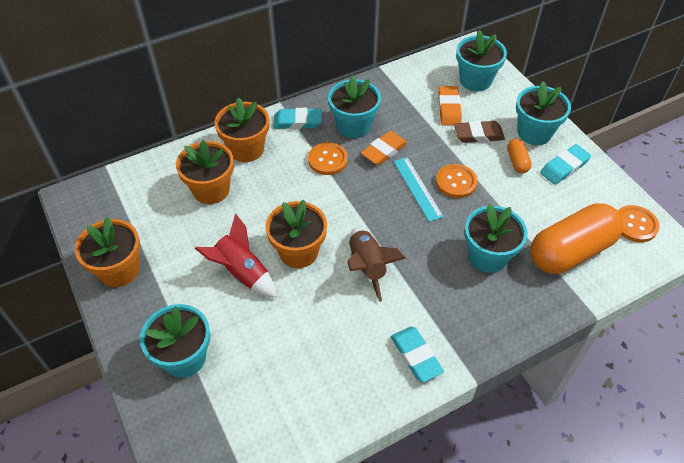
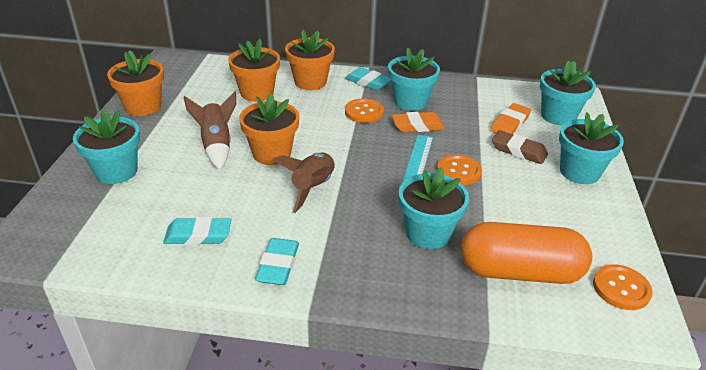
camera: 35 degrees right, 15 degrees down
red rocket [195,214,277,298] -> brown rocket [183,91,236,170]
orange capsule [507,139,532,173] -> none
turquoise eraser [540,144,591,185] -> turquoise eraser moved to [163,217,232,245]

